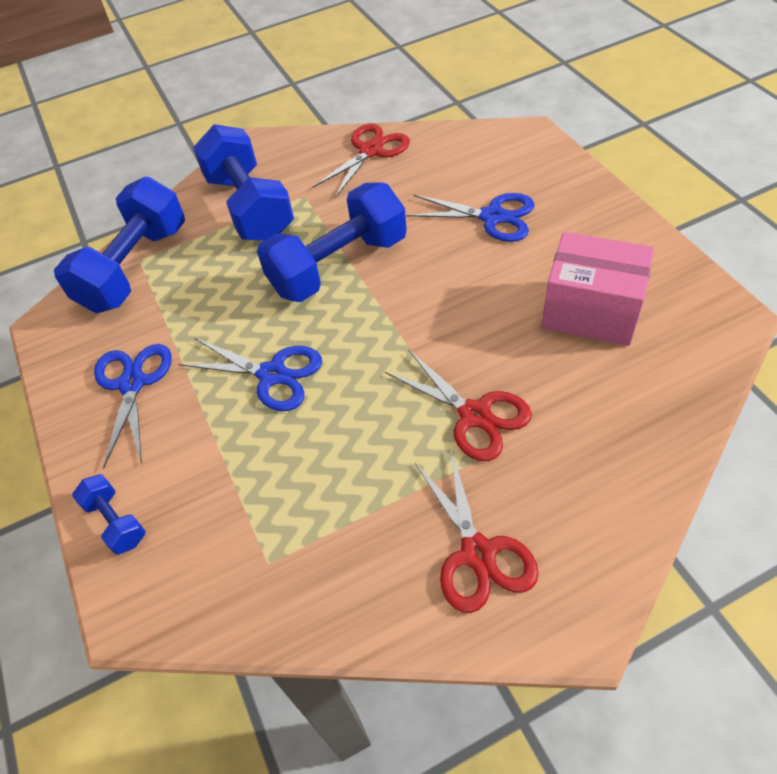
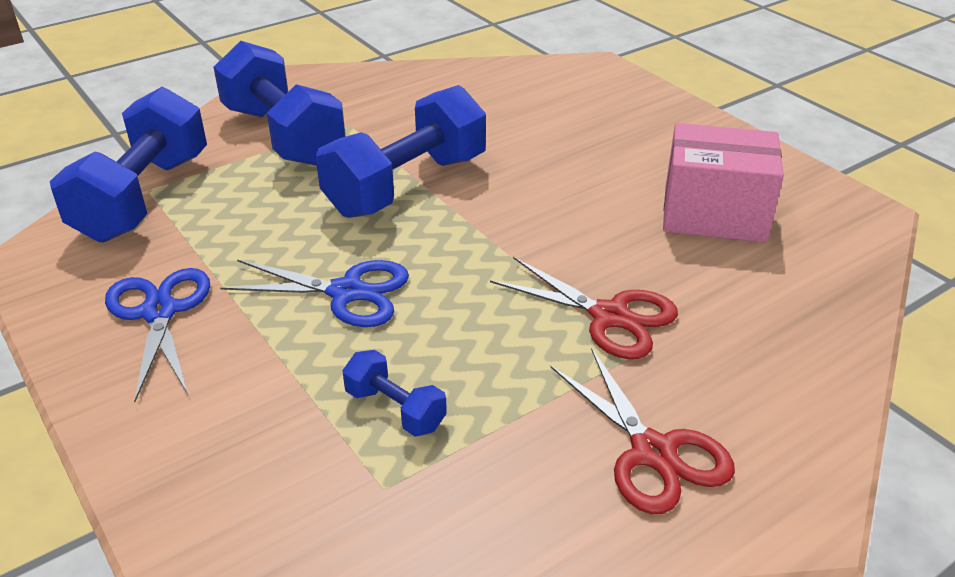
camera: 15 degrees left, 15 degrees down
blue dumbbell [72,474,146,555] -> blue dumbbell moved to [342,350,447,436]
red scissors [312,124,410,198] -> none
blue scissors [406,193,535,242] -> none

